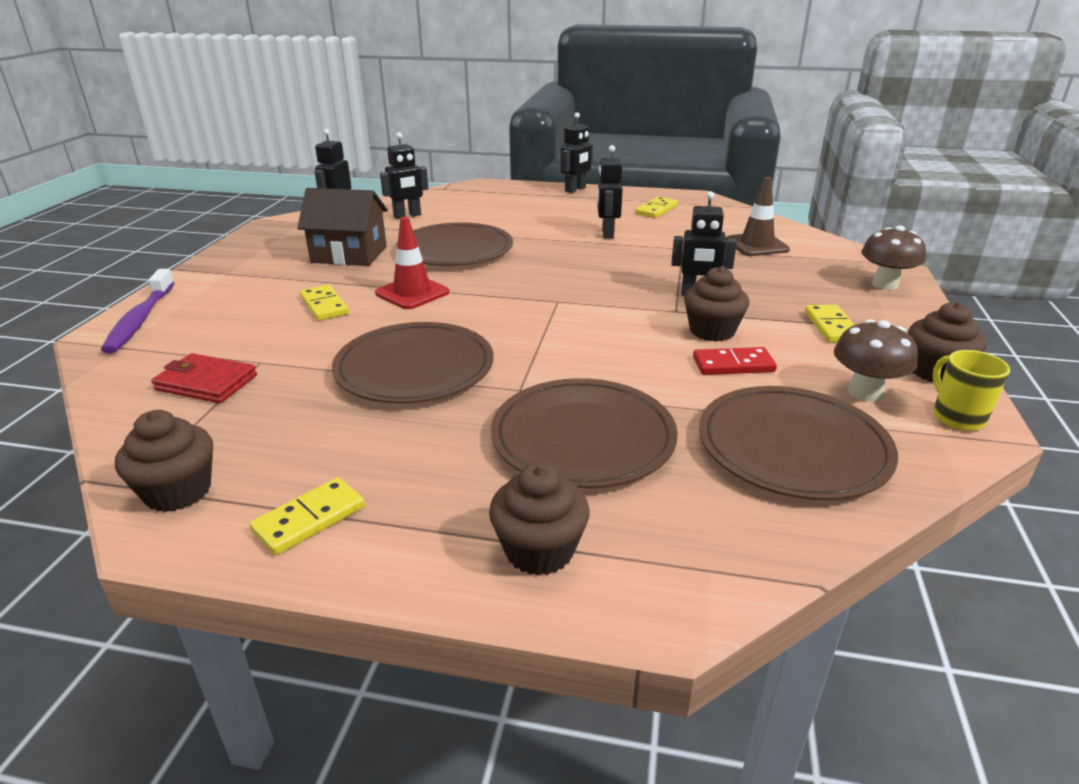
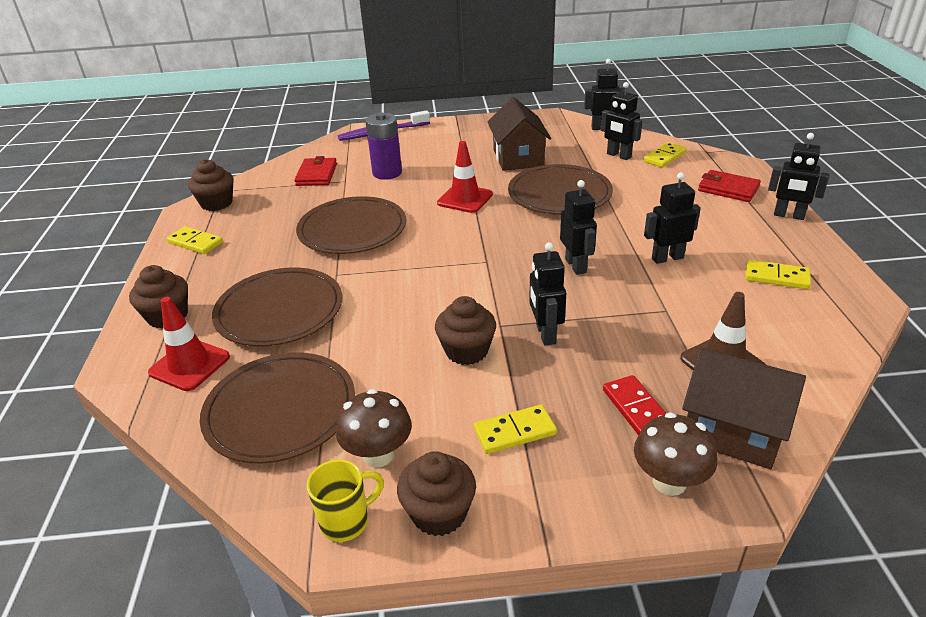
camera: 75 degrees right, 5 degrees up
yellow domino [300,285,349,321] -> yellow domino moved to [644,142,687,167]
red domino [693,347,777,375] -> red domino moved to [603,375,666,435]
none -> red traffic cone [148,297,230,391]
none -> purple battery [365,113,402,180]
none -> black robot [560,180,597,275]
none -> brown house [682,348,806,469]
none -> red wallet [698,170,761,202]

